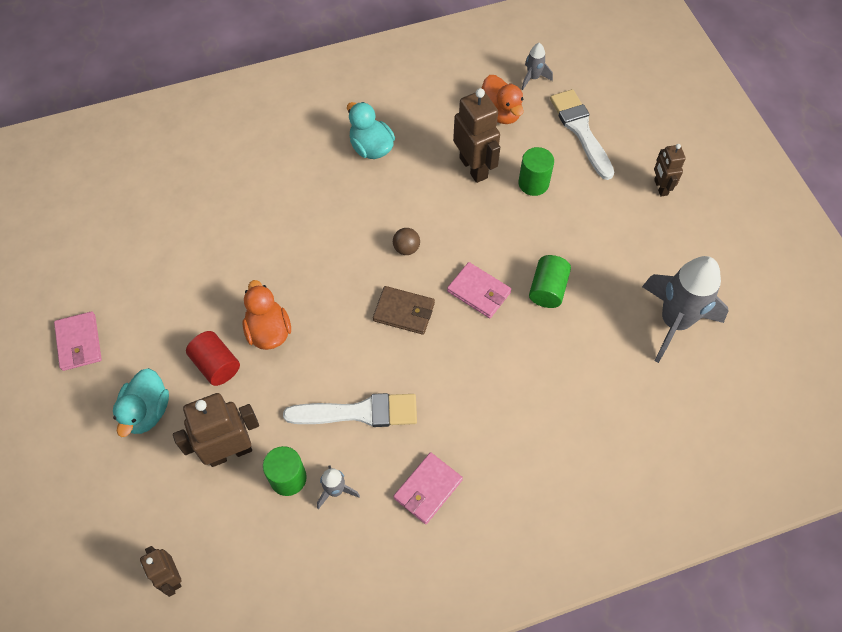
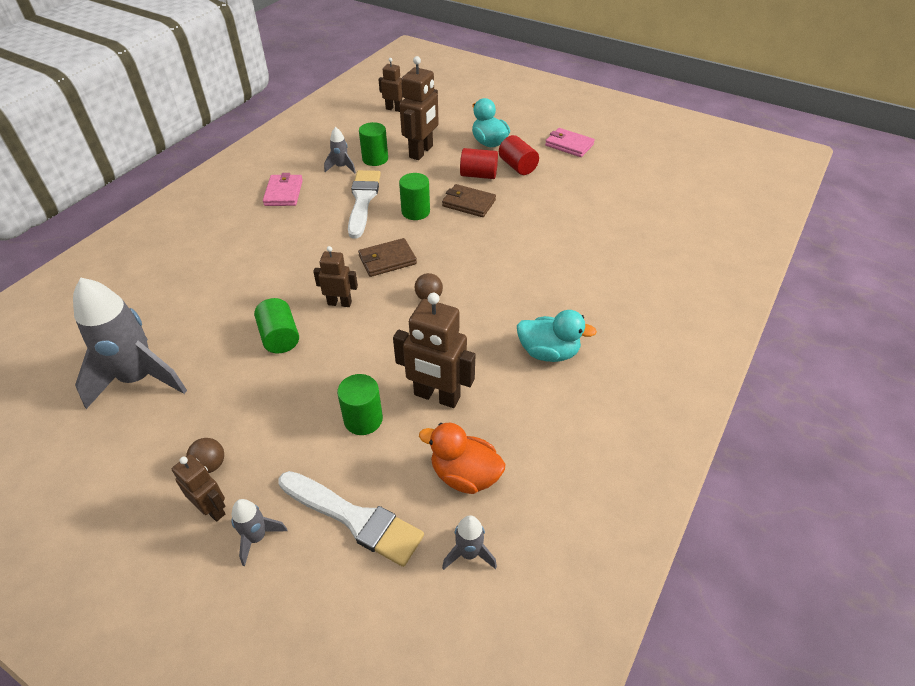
camera: 140 degrees right, 15 degrees down
orange duck [243,280,291,350] -> brown wallet [442,184,496,217]
white brush [283,393,417,427] -> white brush turned 135 degrees clockwise [348,170,381,238]
pink wallet [447,262,512,318] -> brown robot [313,246,358,307]
none -> brown ball [186,438,224,473]
none -> grey rocket [231,499,288,566]
none -> green cylinder [399,173,430,220]
none -> red cylinder [499,135,539,175]

